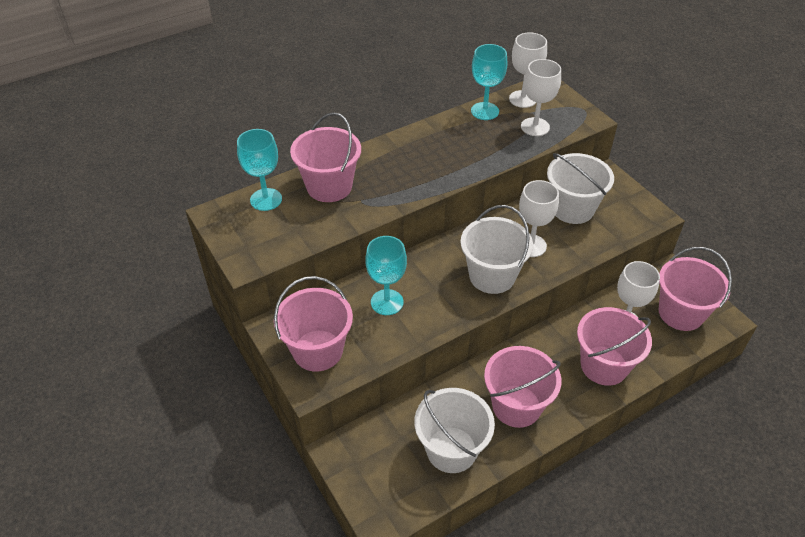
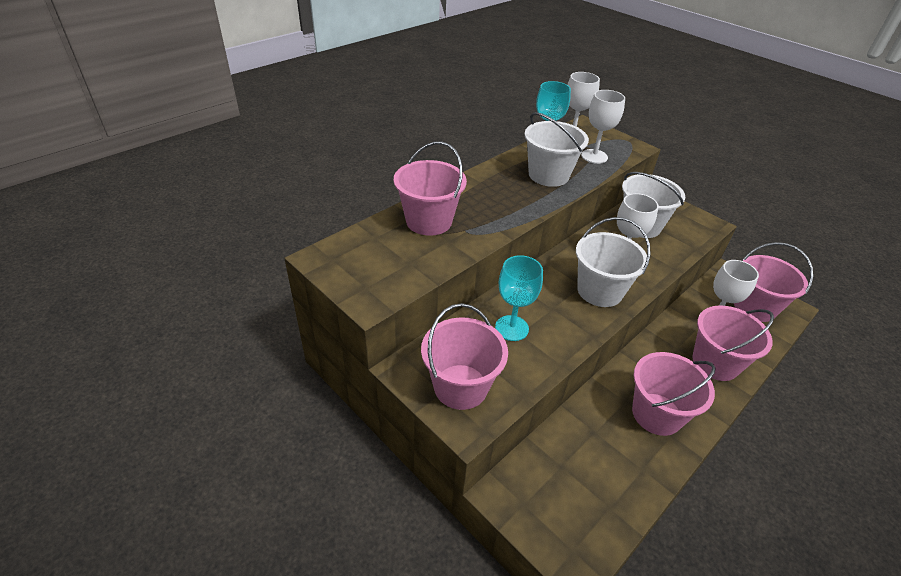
camera: 15 degrees left, 5 degrees down
turquoise goblet [237,129,282,211] -> none
white bucket [414,388,495,473] -> white bucket moved to [524,112,589,187]

